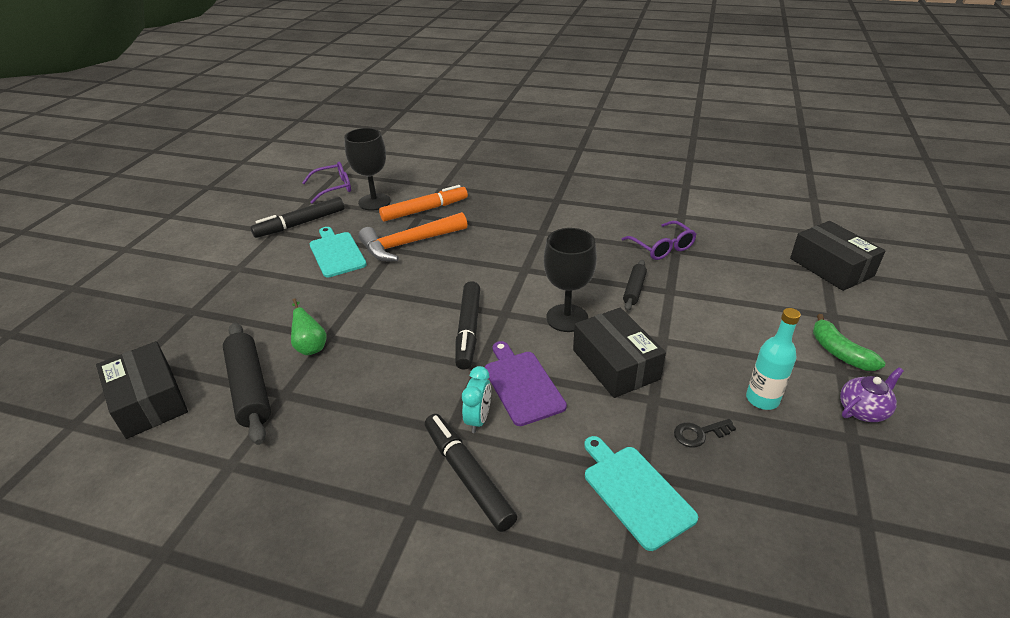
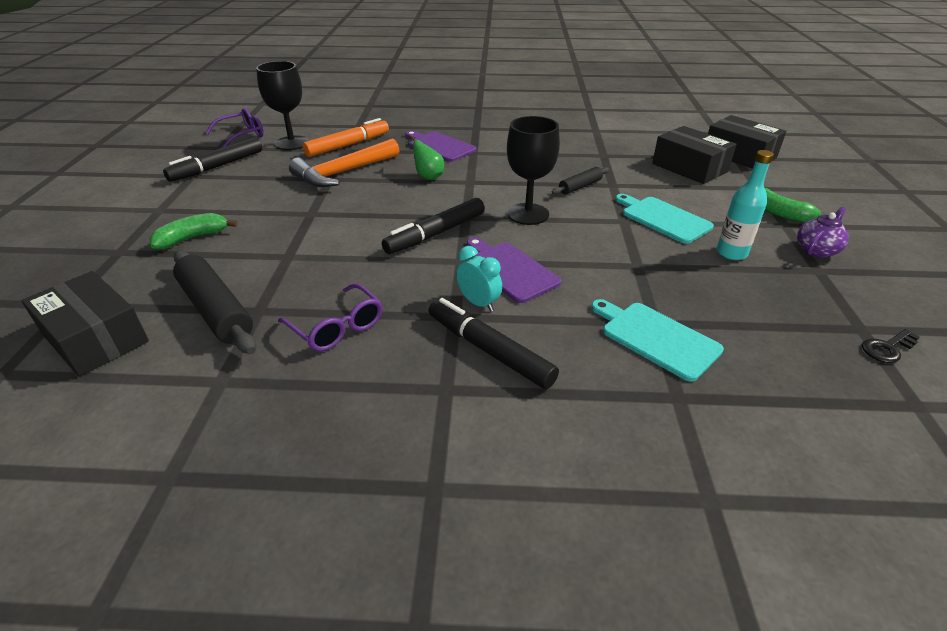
camera: 15 degrees left, 0 degrees up
green pear [291,299,327,355] -> green pear moved to [406,134,444,180]
turquoise cutting board [310,227,367,277] -> turquoise cutting board moved to [615,194,714,244]
black marker [455,281,480,370] -> black marker turned 60 degrees clockwise [382,198,485,254]
turquoise clock [462,366,491,433] -> turquoise clock turned 45 degrees counterclockwise [456,246,502,312]
black box [573,308,666,398] -> black box moved to [652,126,737,184]
purple glasses [621,221,697,260] -> purple glasses moved to [278,283,383,352]
black rolling pin [623,260,647,311] -> black rolling pin turned 45 degrees clockwise [552,167,609,195]
black key [674,419,736,448] -> black key moved to [862,329,920,363]
none -> green banana [149,213,237,249]
none -> purple cutting board [405,131,476,162]

